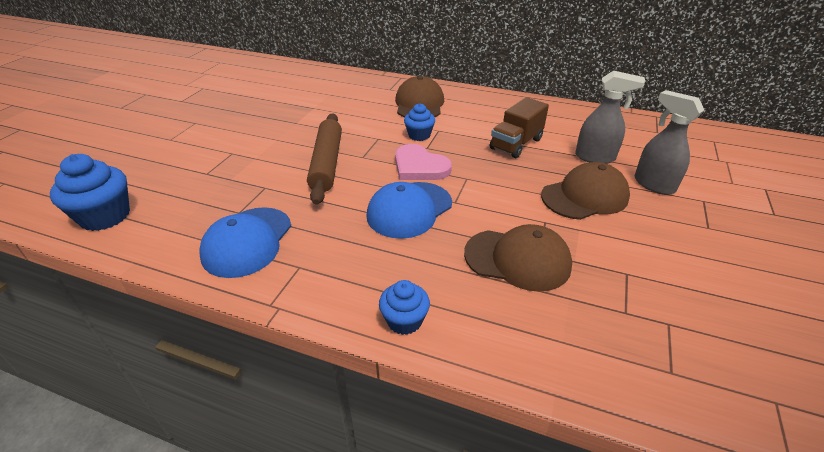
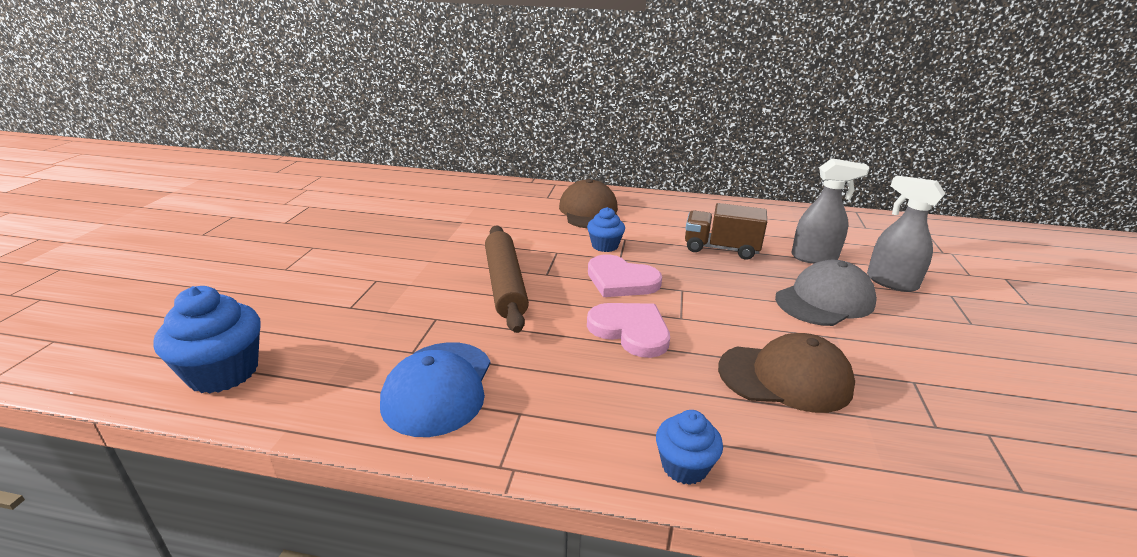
camera: 10 degrees left, 10 degrees down
blue cap [367,182,452,239] -> pink heart [587,303,670,358]
brown truck [490,97,549,158] -> brown truck turned 75 degrees clockwise [685,203,767,260]
brown cap [541,162,630,220] -> grey cap [775,260,877,326]

